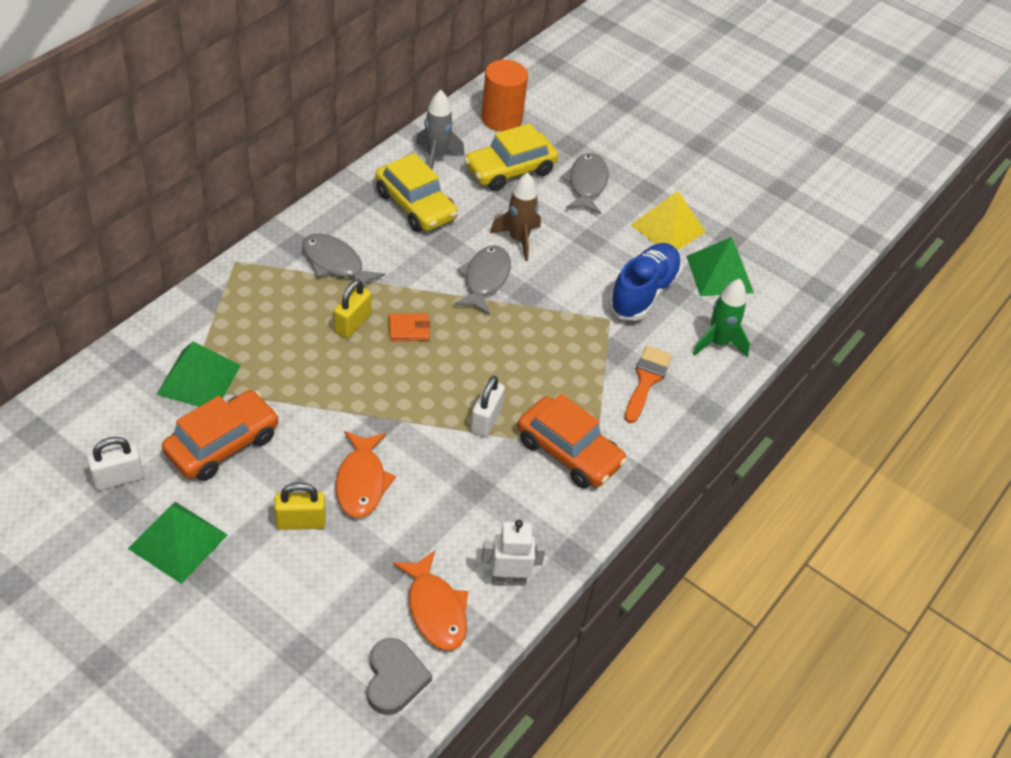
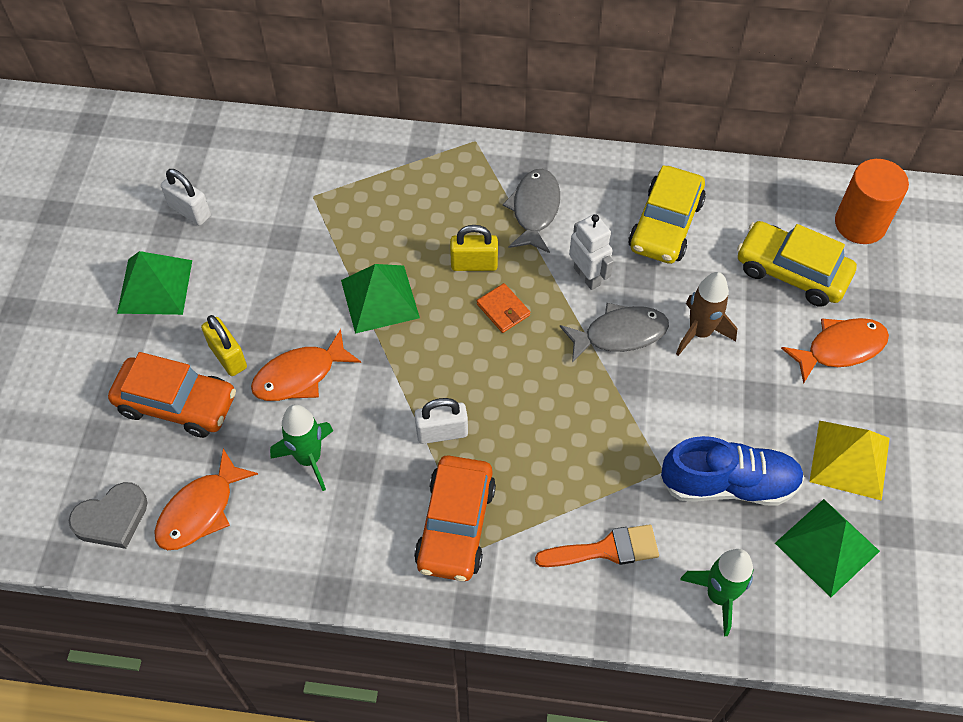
camera: 65 degrees right, 10 degrees up
green pyramid [156,341,241,407] -> green pyramid moved to [341,264,420,334]
orange car [162,390,279,481] -> orange car moved to [108,352,236,438]
grey rocket [416,90,464,169] -> none
white robot [482,520,546,586] -> white robot moved to [569,214,614,290]
grey fish [560,153,608,214] -> orange fish [781,318,889,384]
none -> green rocket [270,404,333,491]

